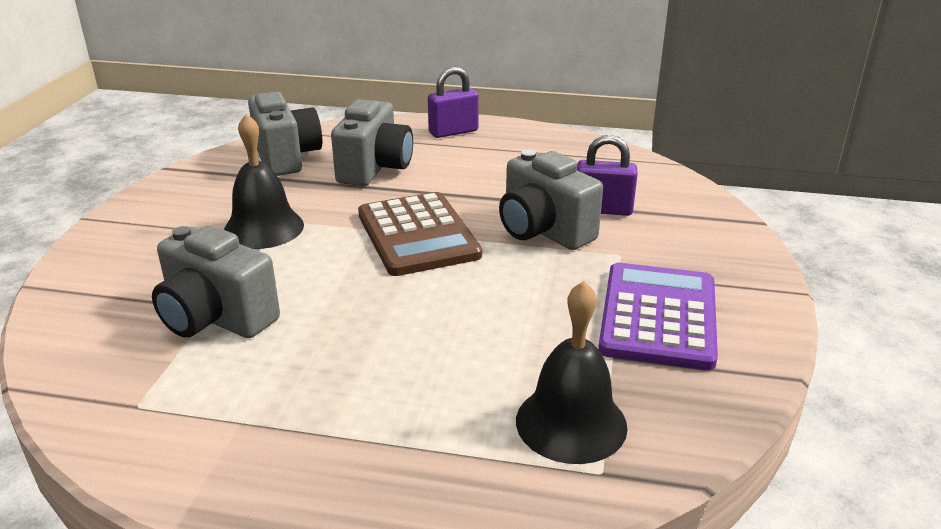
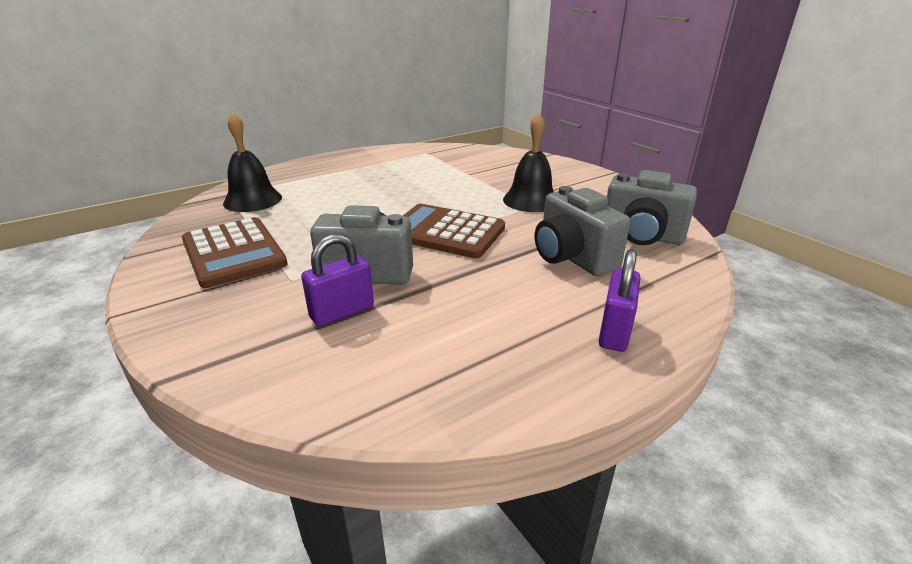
camera: 135 degrees right, 0 degrees up
grey camera [152,225,280,338] -> none
purple calculator [598,263,718,370] -> brown calculator [182,217,288,288]

